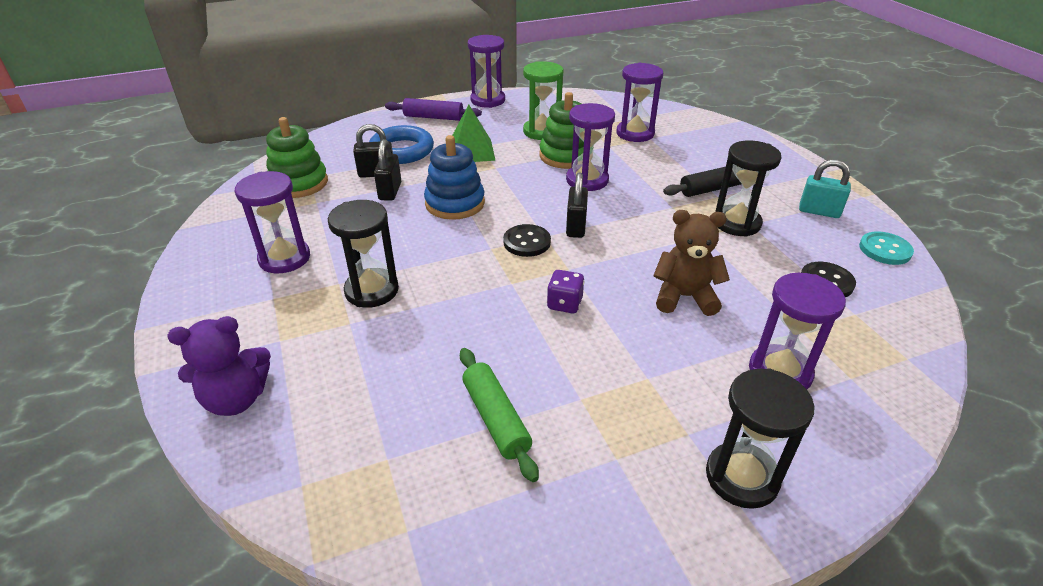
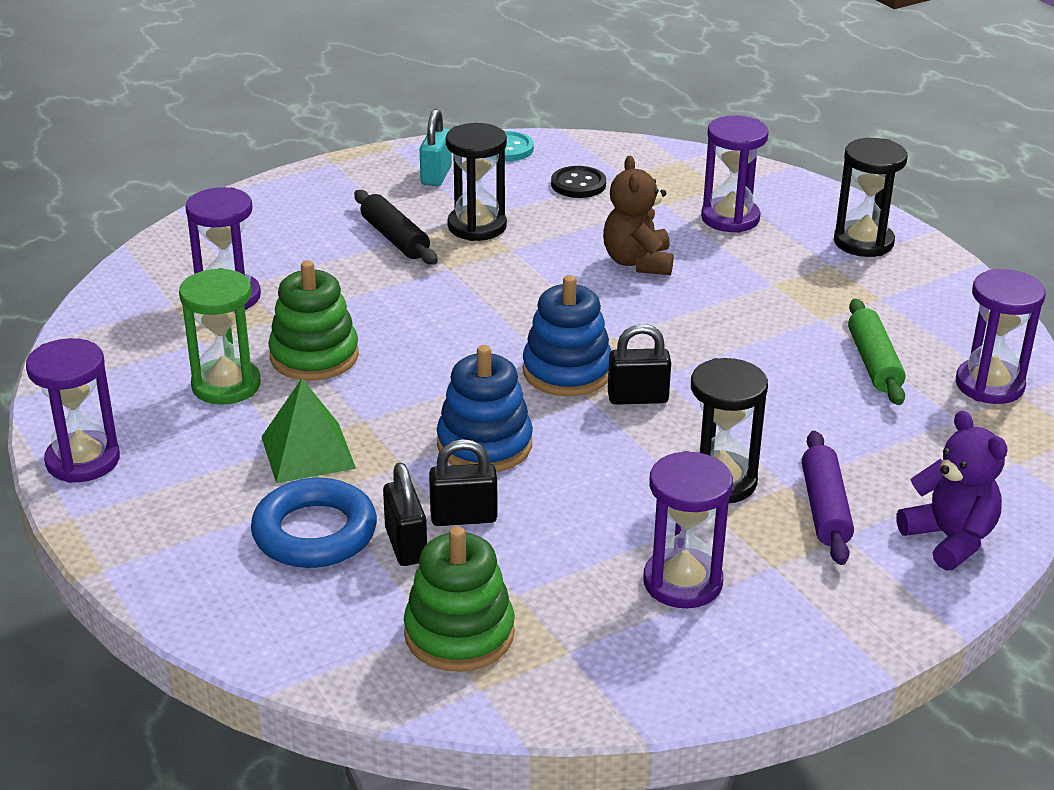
camera: 100 degrees left, 5 degrees down
purple rolling pin [385,98,482,121] -> purple rolling pin moved to [802,431,854,565]
green rolling pin [460,348,539,482] -> green rolling pin turned 60 degrees counterclockwise [848,299,905,405]
black button [503,224,551,257] -> blue stacking toy [523,275,611,396]
purple dice [547,270,585,313] -> none
purple hourglass [566,103,615,191] -> purple hourglass moved to [956,269,1046,404]
black padlock [566,172,588,238] -> black padlock moved to [608,324,671,405]

